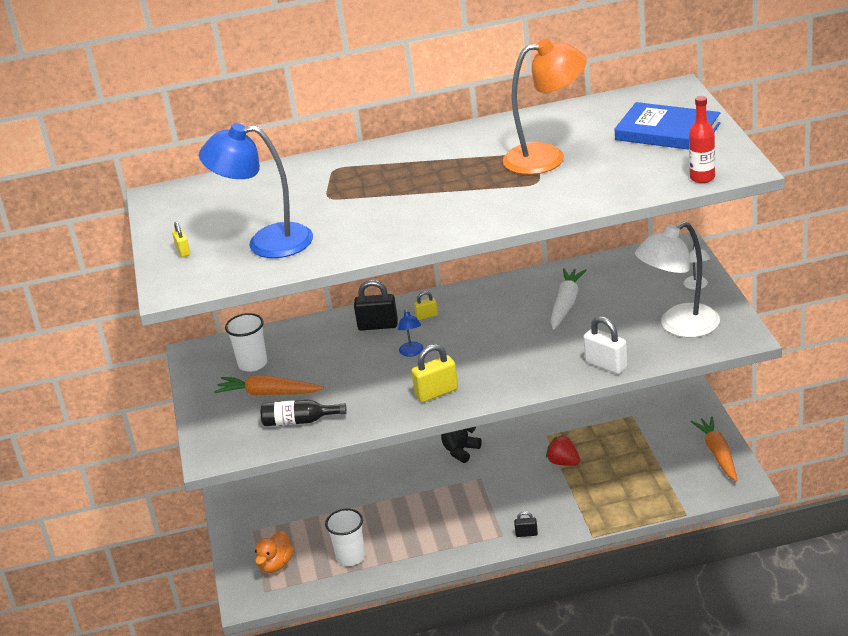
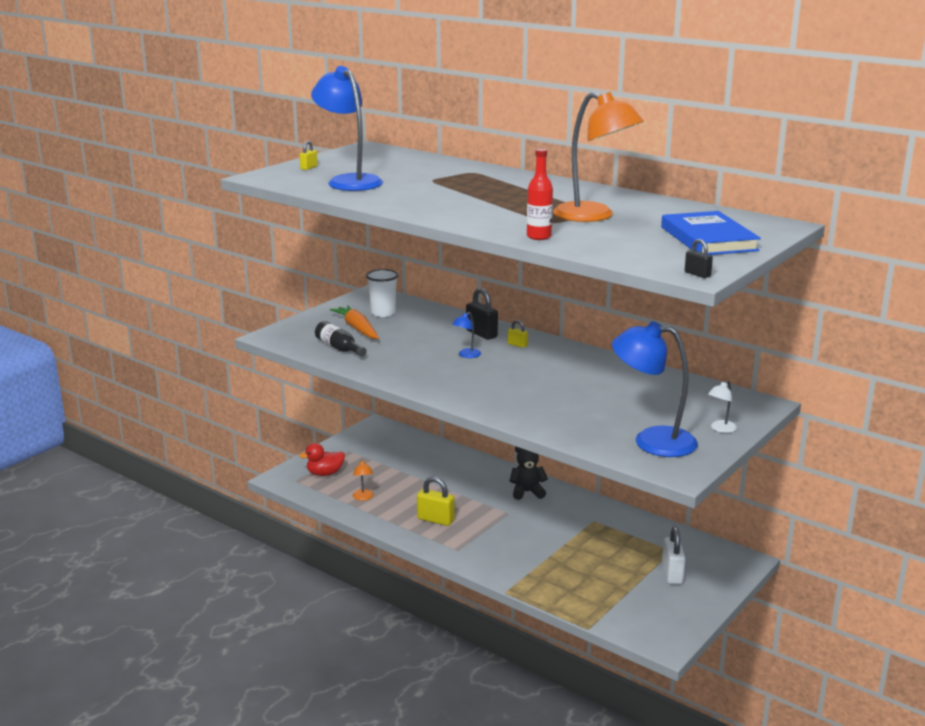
camera: 45 degrees right, 10 degrees down
orange duck [255,531,294,573] -> red duck [299,443,345,476]
white cup [325,509,365,566] -> orange lamp [353,459,374,501]
yellow padlock [411,344,458,402] -> yellow padlock moved to [417,477,454,526]
black padlock [514,511,538,537] -> black padlock moved to [685,239,713,278]
red strawberry [546,435,580,466] -> none
white carrot [550,268,587,330] -> none
white padlock [584,316,628,374] -> white padlock moved to [662,527,685,584]
white lamp [635,222,720,338] -> blue lamp [612,321,698,457]
red bottle [689,96,715,183] -> red bottle moved to [527,149,553,240]
orange carrot [691,416,738,482] -> none

